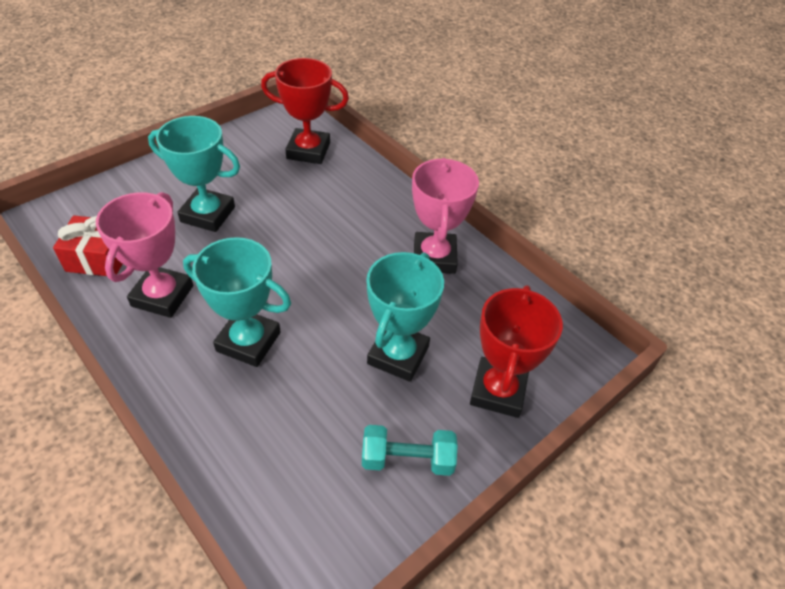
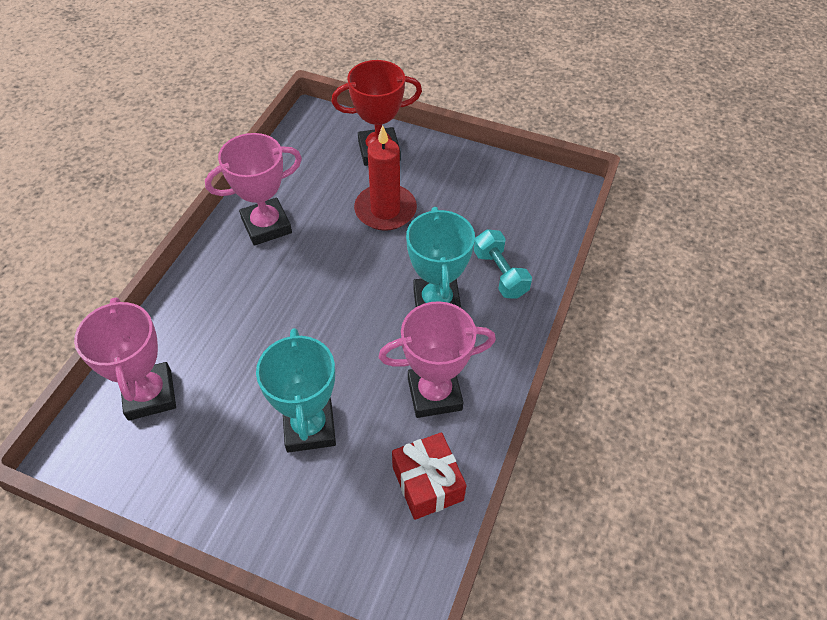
camera: 115 degrees left, 5 degrees up
red trophy [261,58,349,164] -> pink trophy [74,297,176,421]
turquoise dumbbell [362,425,458,476] -> turquoise dumbbell moved to [474,229,532,298]
turquoise trophy [366,252,444,382] -> red candle [354,125,417,231]

